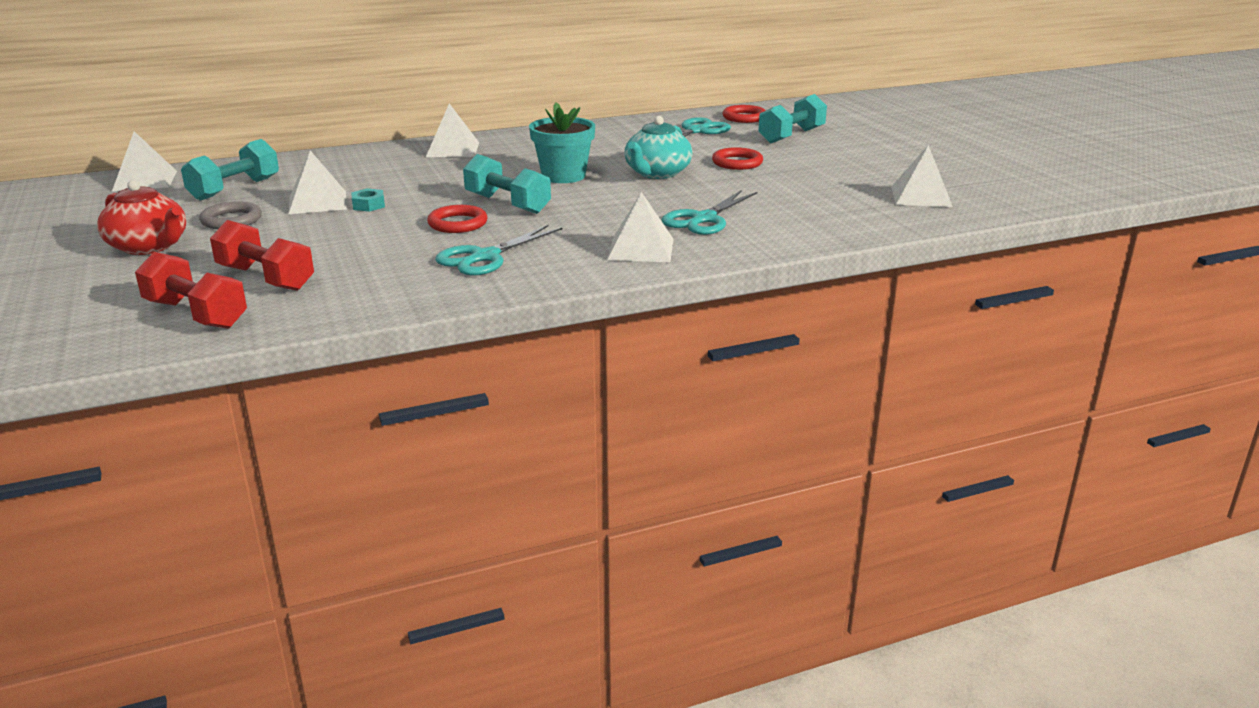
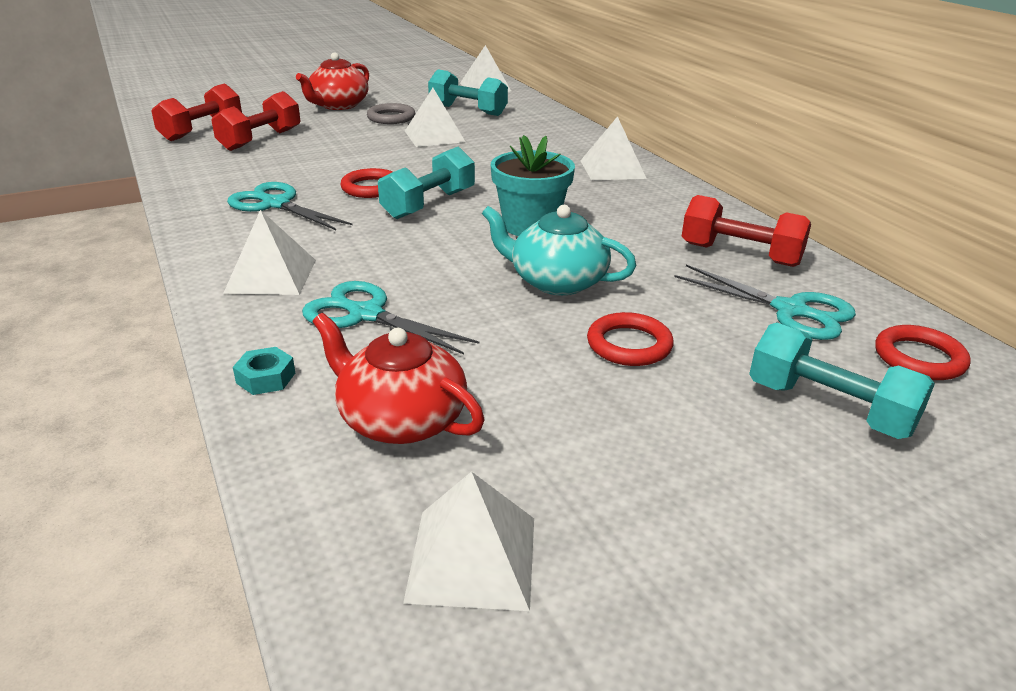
camera: 85 degrees right, 5 degrees up
turquoise nut [351,188,385,212] -> turquoise nut moved to [233,347,295,395]
none -> red teapot [313,313,484,444]
none -> red dumbbell [682,195,811,267]

